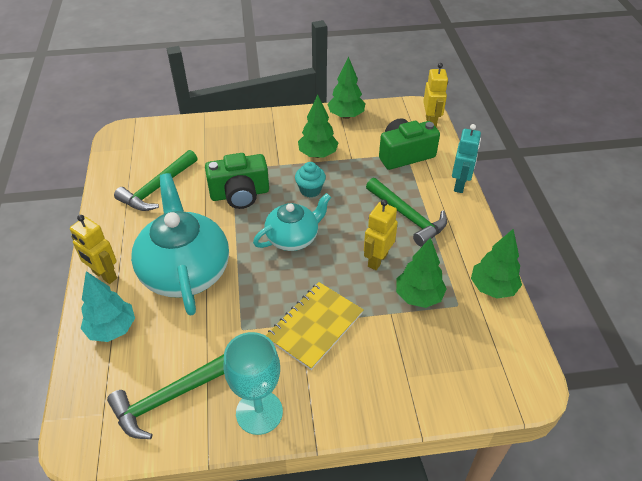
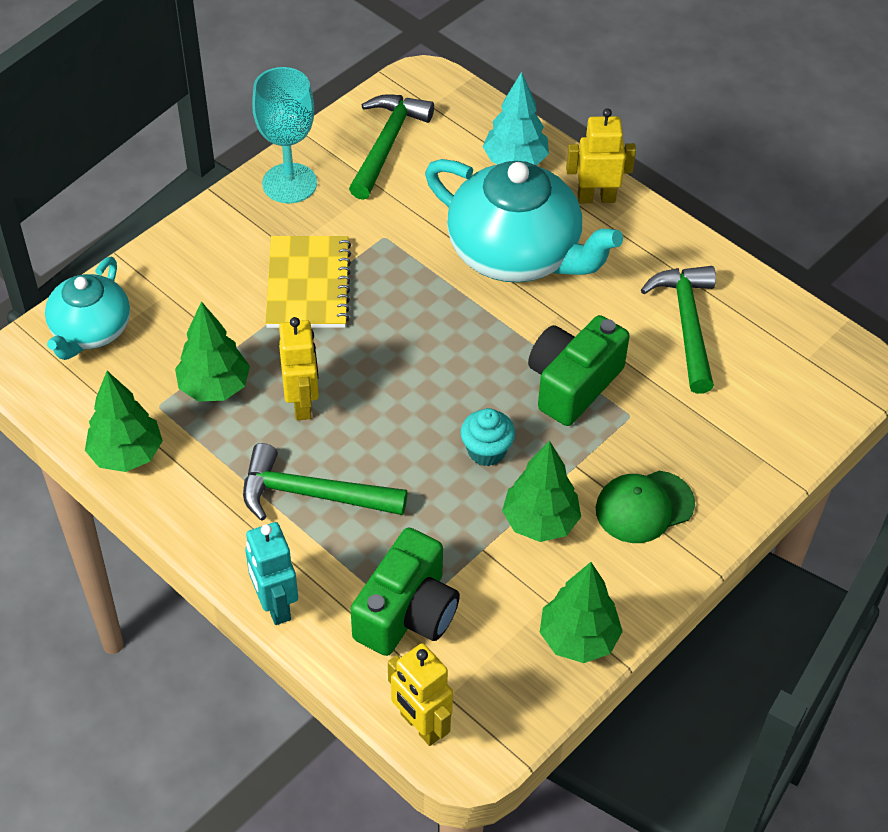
camera: 140 degrees right, 5 degrees up
turquoise teapot [253,193,331,251] -> turquoise teapot moved to [45,257,130,360]
none -> green cap [596,471,695,543]

